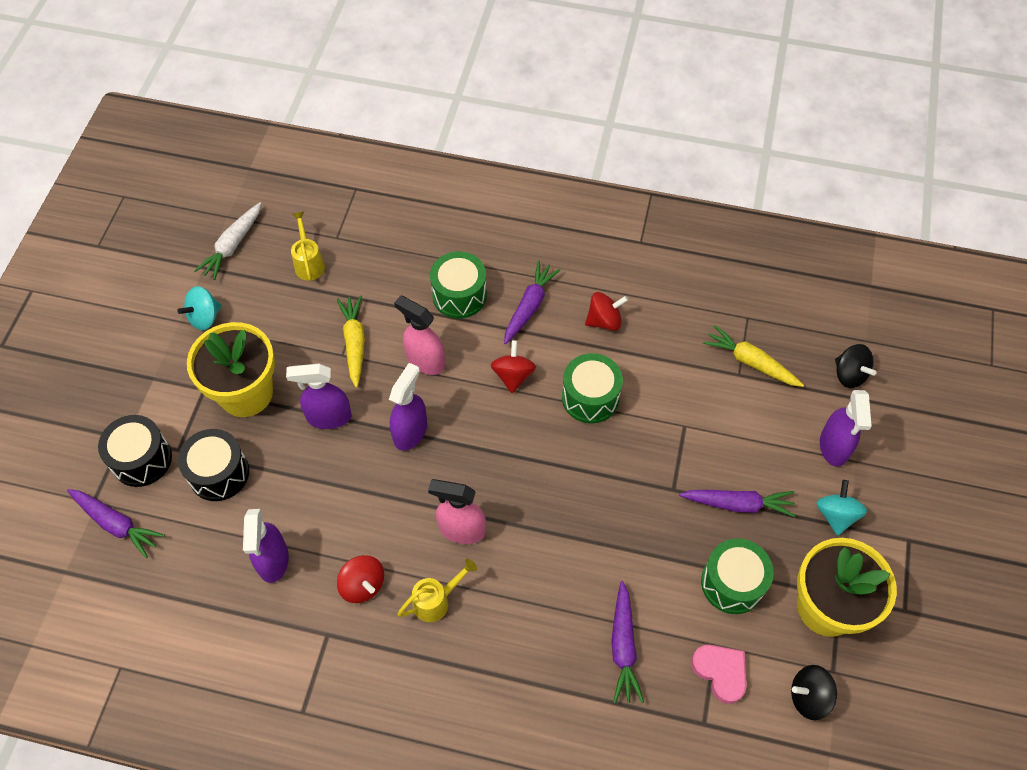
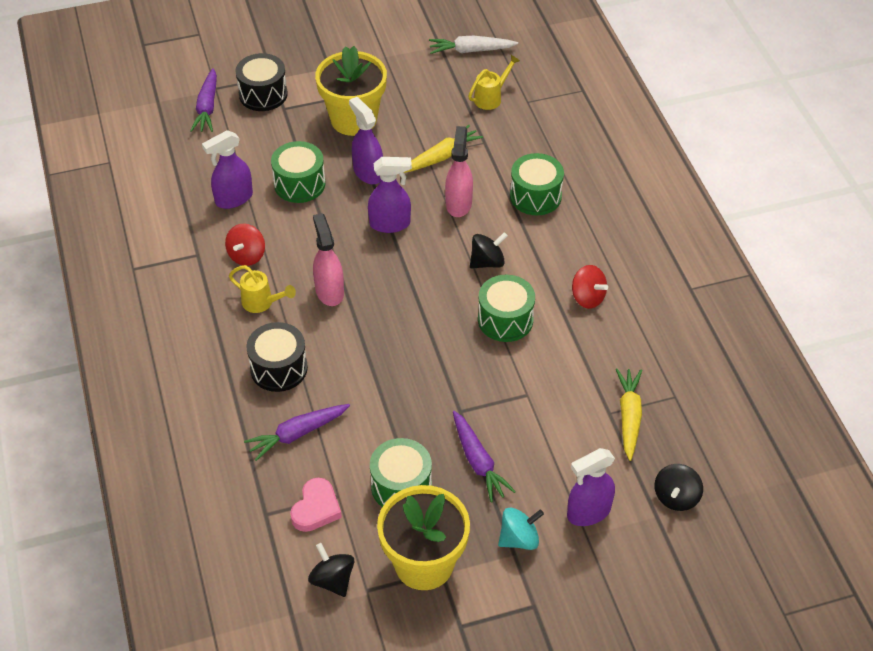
camera: 60 degrees right, 10 degrees down
turquoise spinning top [177,286,222,330] -> none
black drum [178,429,249,501] -> black drum moved to [246,322,308,392]
red spinning top [491,340,536,393] -> black spinning top [470,232,507,268]
purple carrot [504,261,561,344] -> none
none -> green drum [271,141,325,203]

